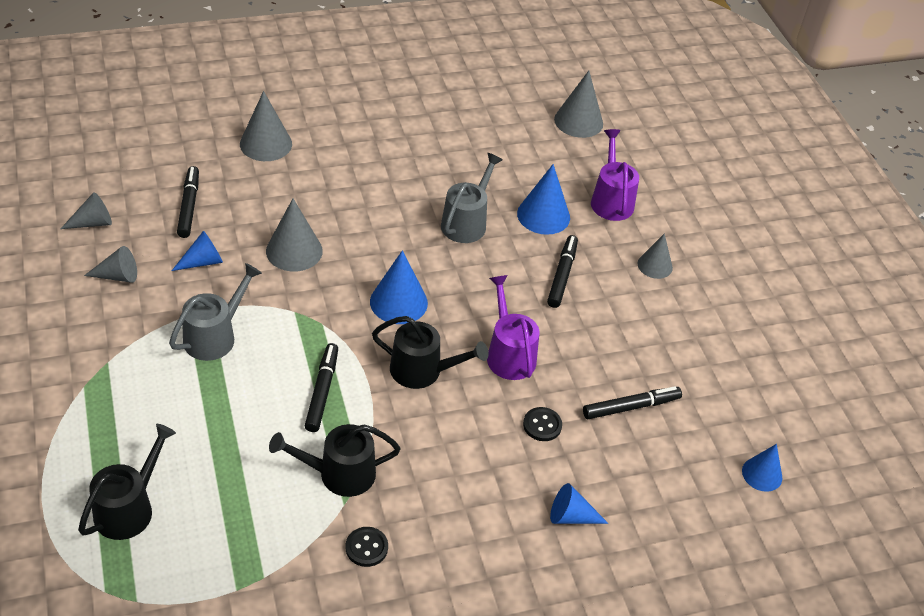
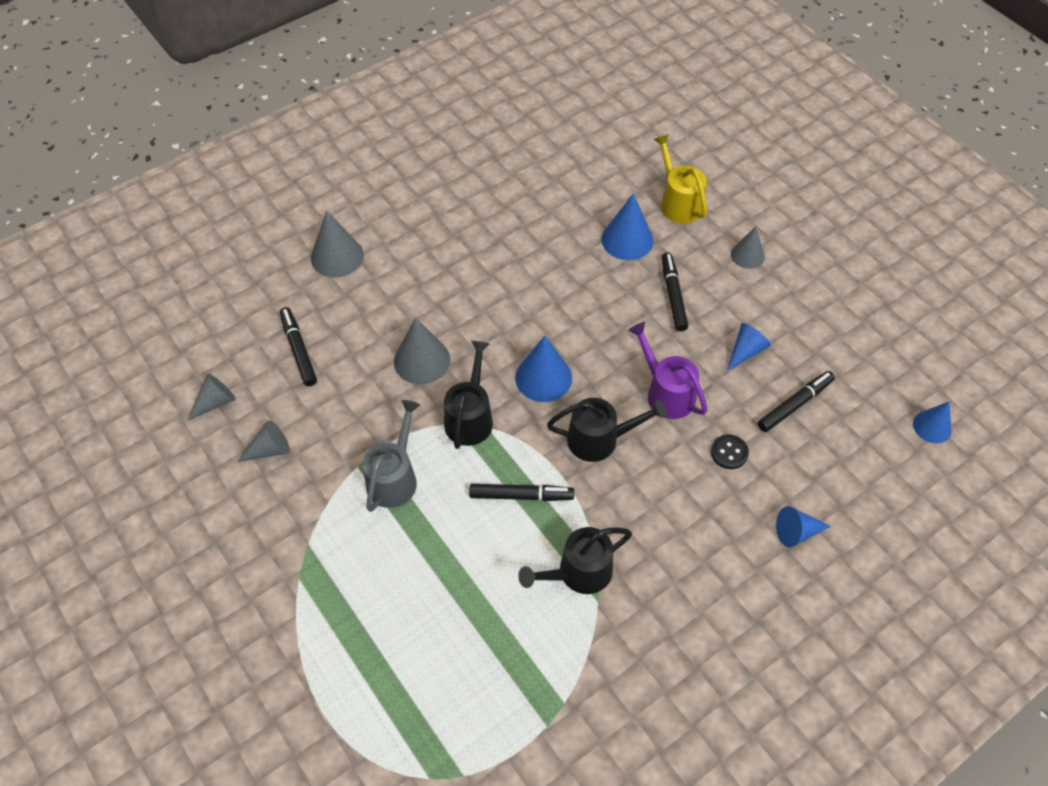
camera: 15 degrees left, 10 degrees up
black watering can [78,424,176,540] -> black watering can moved to [444,341,493,449]
blue cone [172,231,223,271] -> blue cone moved to [727,323,771,371]
black marker [305,343,338,432] -> black marker turned 105 degrees clockwise [469,484,574,501]
black button [346,527,388,567] -> none
grey watering can [441,153,503,243] -> none
grey cone [554,71,603,138] -> none
purple watering can [591,129,639,221] -> yellow watering can [654,134,707,224]

